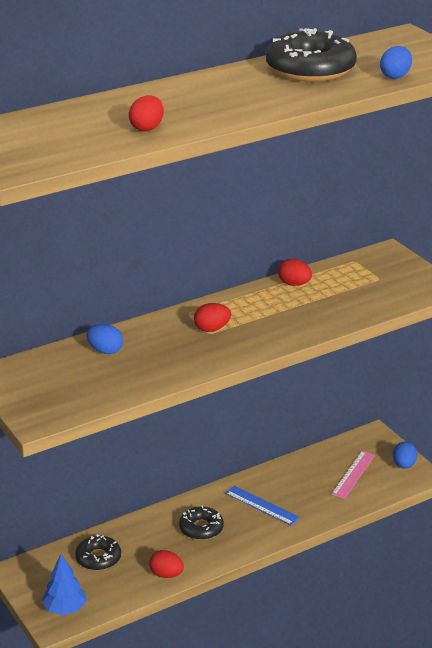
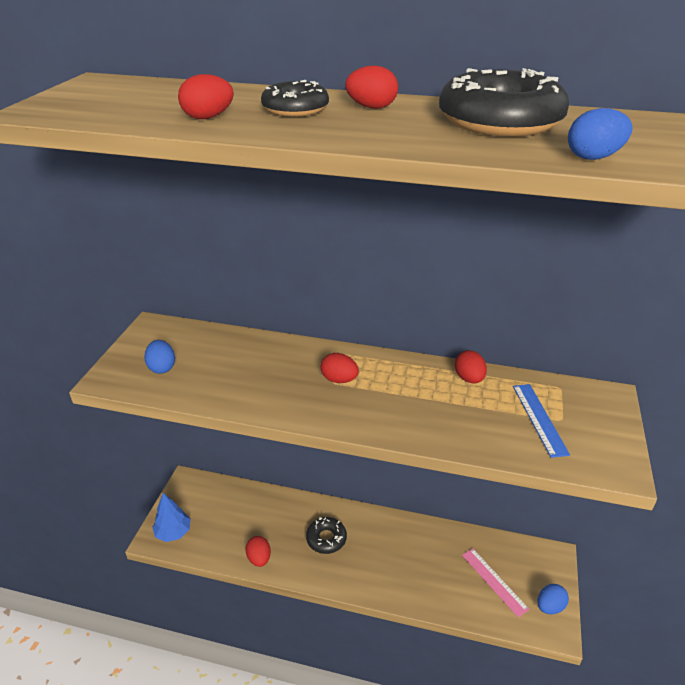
camera: 45 degrees right, 5 degrees up
black donut [75,534,121,571] -> black donut moved to [261,80,329,117]
blue egg [86,324,123,354] -> blue egg moved to [144,340,175,374]
blue ruler [225,486,300,525] -> blue ruler moved to [513,384,570,458]
pink ruler [331,451,375,499] -> pink ruler turned 75 degrees clockwise [462,548,529,617]
none -> red egg [345,65,398,109]

